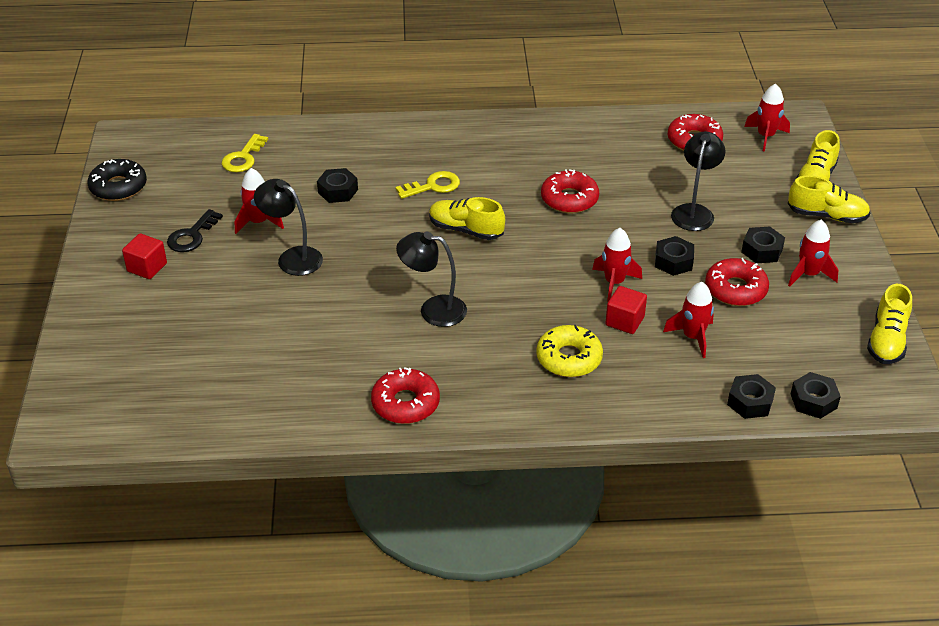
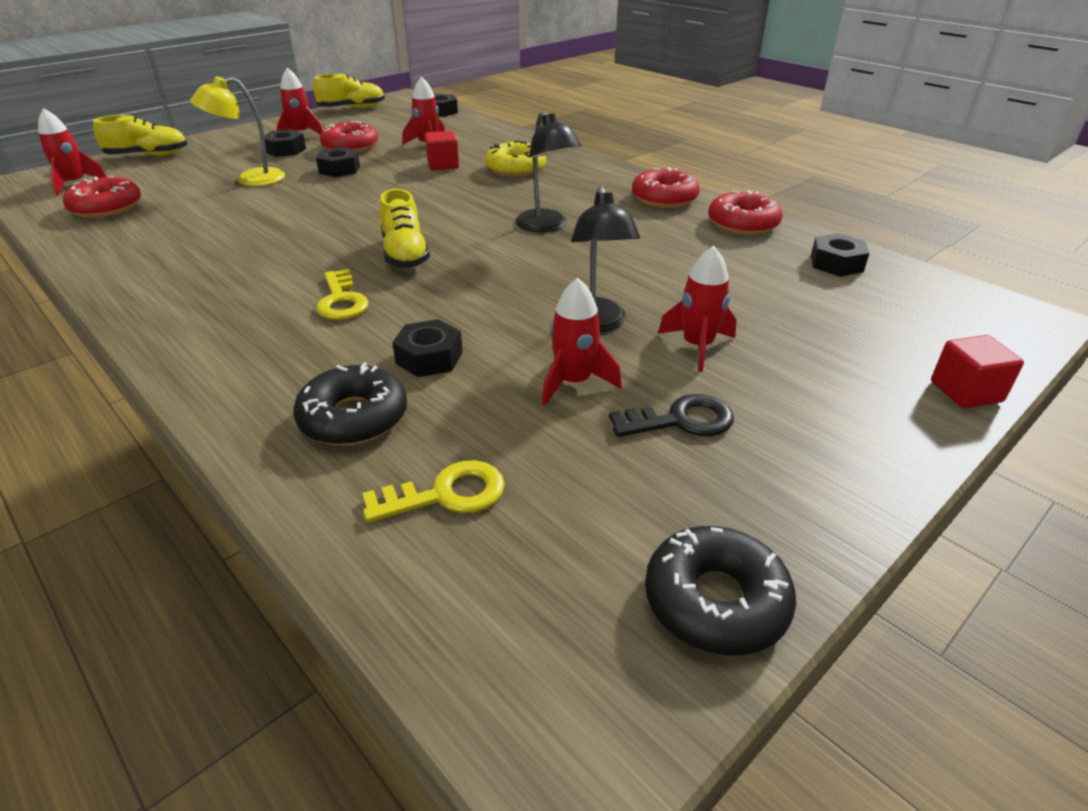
camera: 130 degrees left, 5 degrees down
red cube [122,233,167,279] -> red cube moved to [931,335,1024,408]
yellow key [395,171,460,199] -> yellow key turned 135 degrees counterclockwise [316,269,369,320]
red donut [541,169,599,213] -> red donut moved to [708,190,783,235]
red rocket [592,228,642,301] -> red rocket moved to [658,246,737,372]
black lamp [671,132,725,231] -> yellow lamp [190,76,285,186]
black nut [727,374,776,419] -> black nut moved to [811,233,869,276]
yellow shoe [788,175,870,223] -> none
none -> black donut [293,362,407,446]

